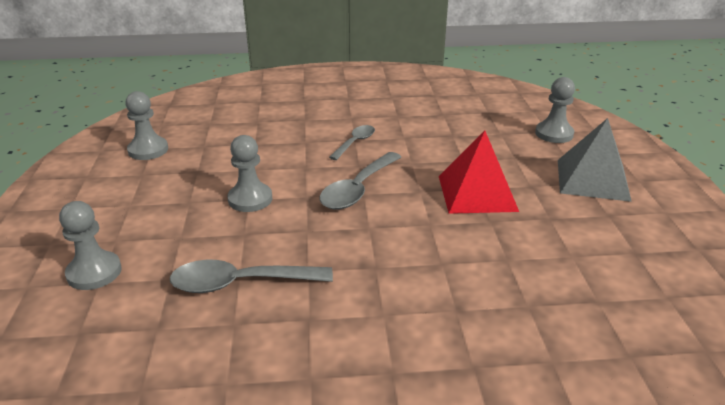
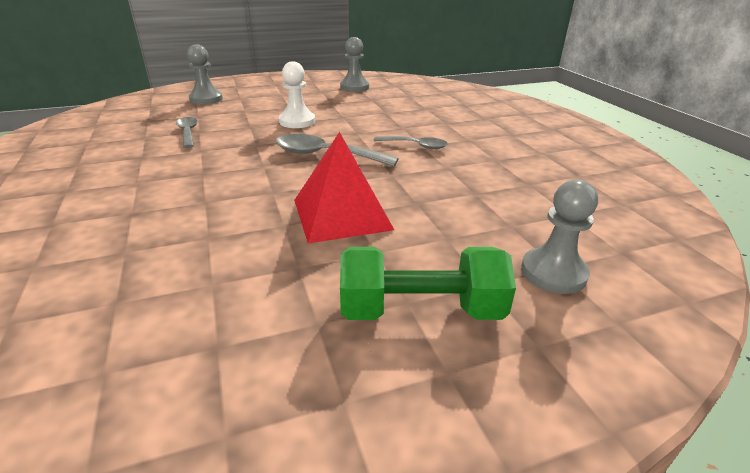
camera: 75 degrees right, 0 degrees up
grey spoon [170,260,333,293] -> grey spoon [176,117,198,148], size x0.62
grey pawn [227,135,272,212] -> white pawn [279,61,315,128]
grey pyramid [558,118,632,202] -> green dumbbell [340,247,516,320]

